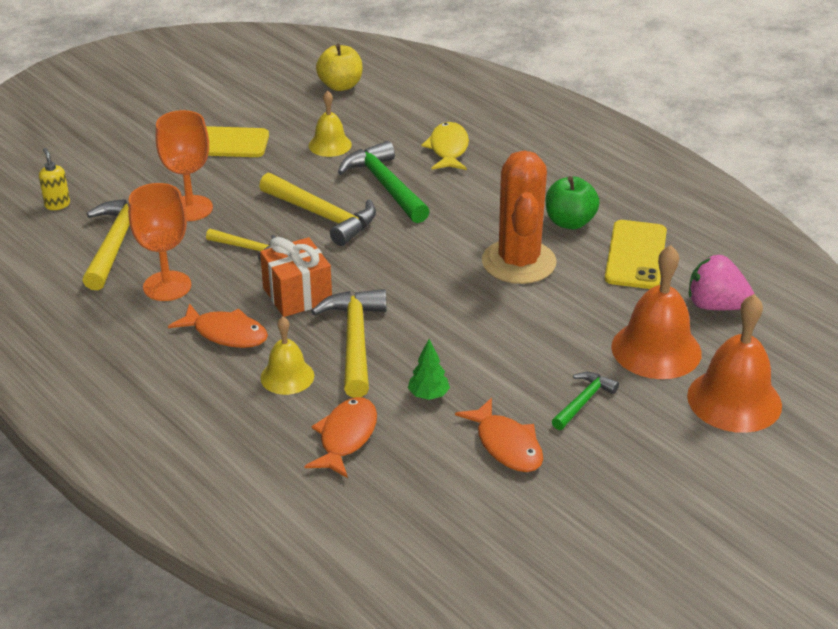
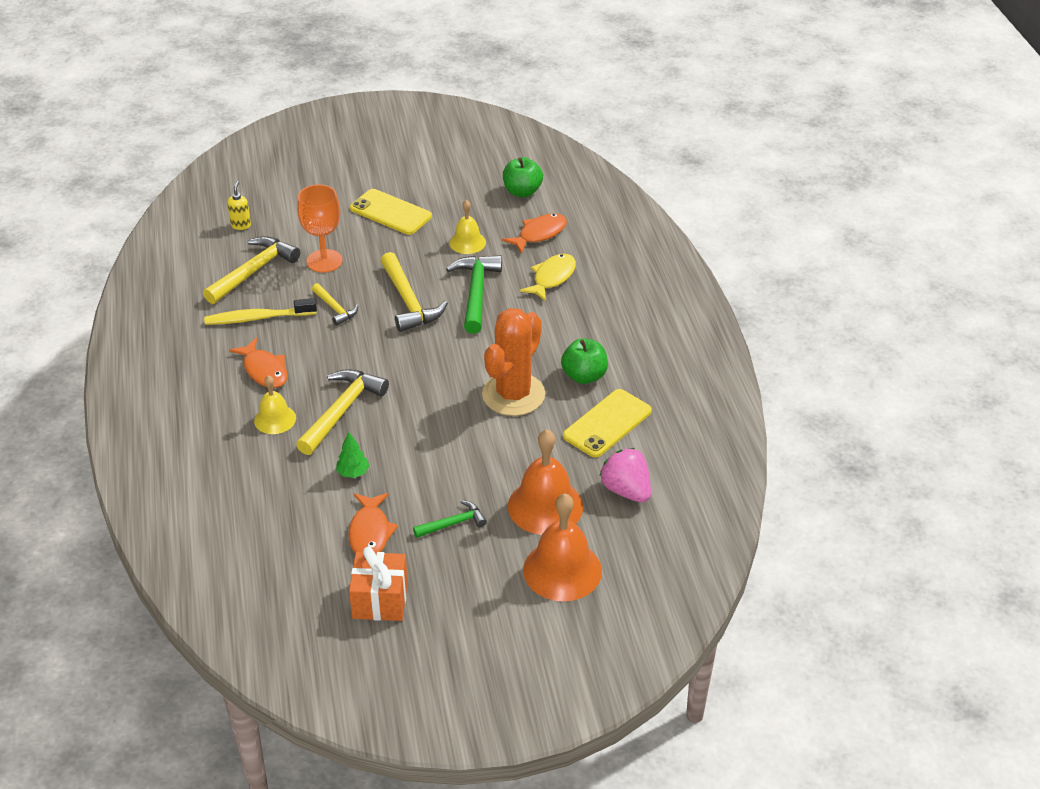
camera: 30 degrees right, 5 degrees up
orange goblet [128,183,191,301] -> yellow toothbrush [204,298,317,325]
orange gift [260,237,332,317] -> orange gift moved to [349,547,408,621]
orange fish [304,397,377,478] -> orange fish moved to [502,213,567,254]
yellow apple [316,44,362,91] -> green apple [503,157,543,197]

